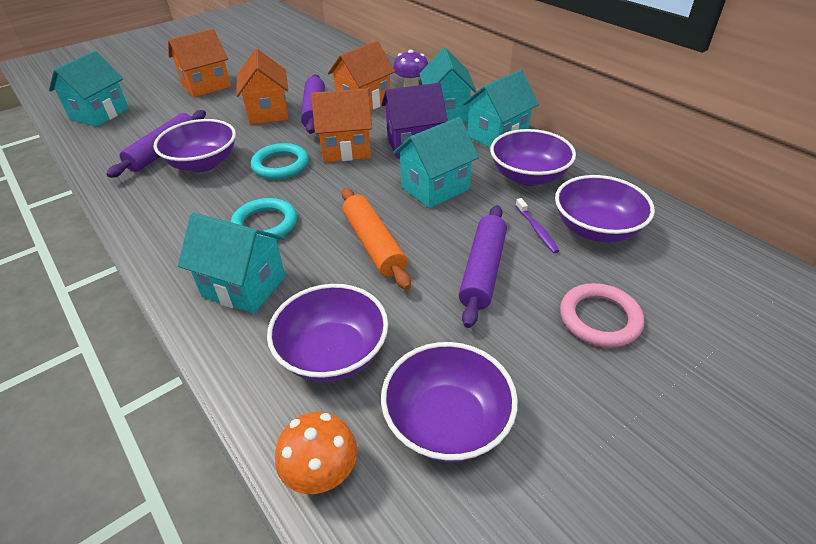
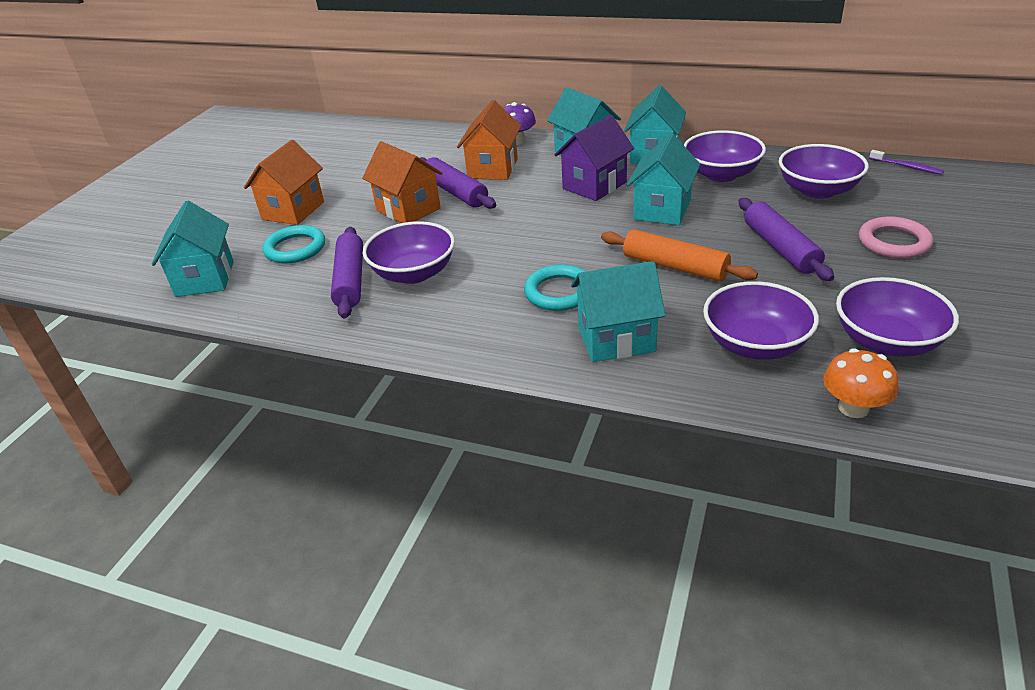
camera: 30 degrees left, 5 degrees down
turquoise ring [251,143,309,179] -> turquoise ring moved to [263,225,325,264]
orange house [311,89,372,162] -> none
purple toothbrush [515,198,559,253] -> purple toothbrush moved to [869,150,944,175]

